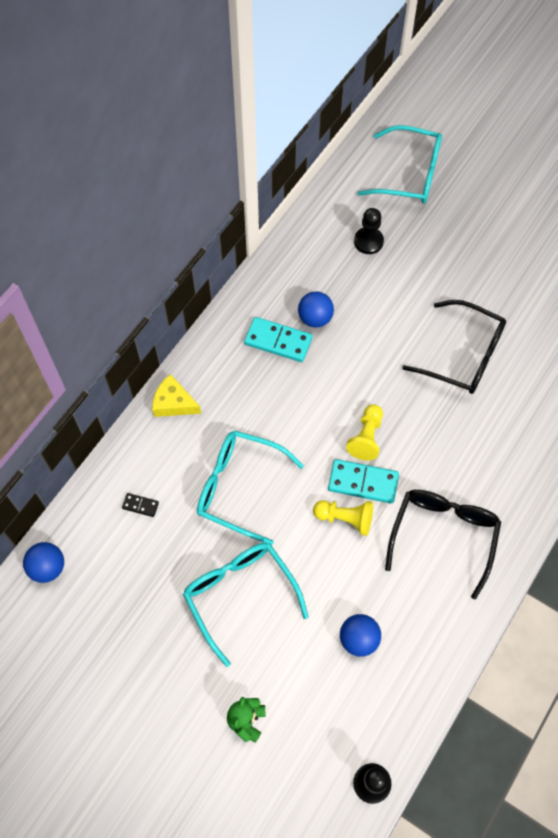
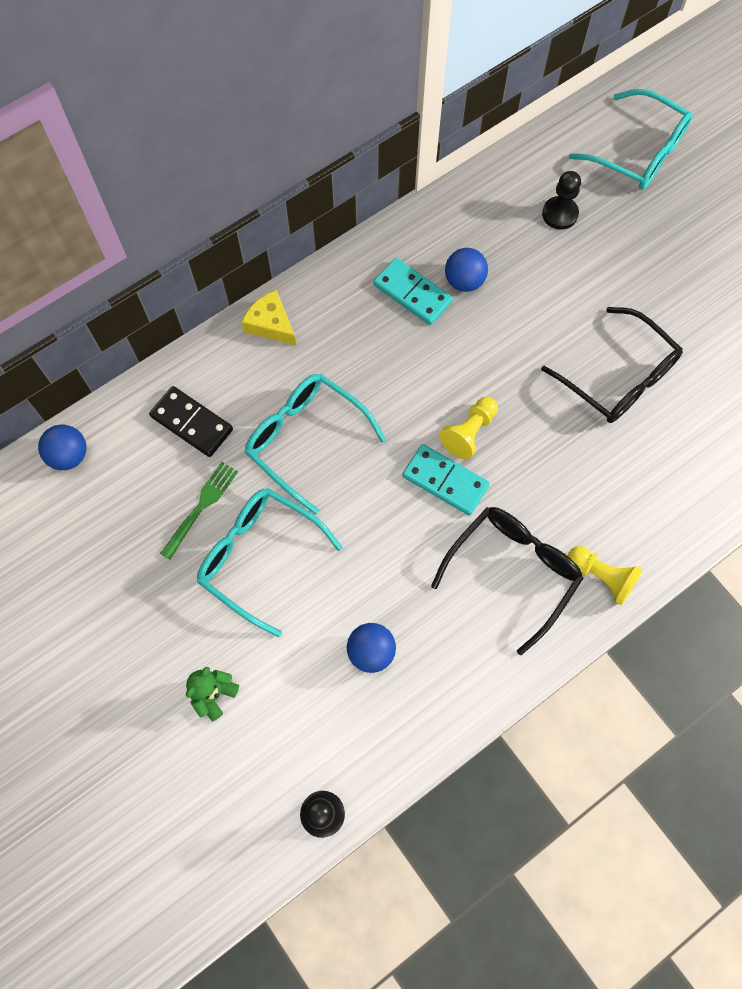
camera: 20 degrees right, 5 degrees up
black domino [122,493,159,517] -> black domino [149,386,233,457], size x2.00
turquoise glasses [183,543,309,667] -> turquoise glasses turned 45 degrees counterclockwise [197,488,342,637]
yellow pawn [313,500,373,536] -> yellow pawn moved to [567,546,642,606]
none -> green fork [160,462,238,560]

